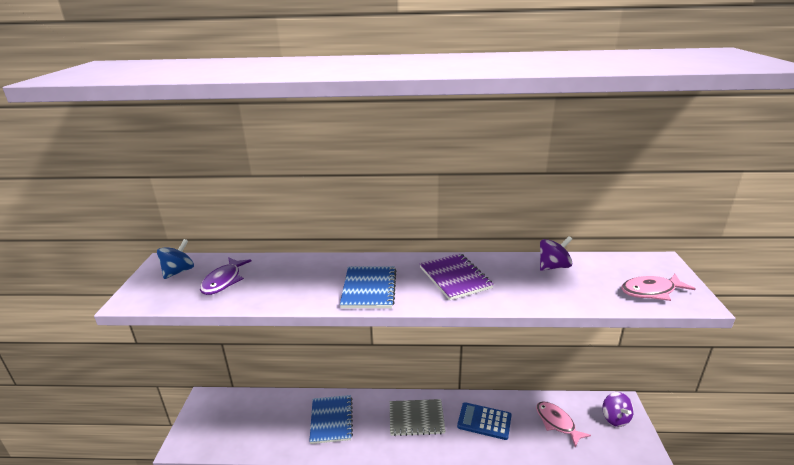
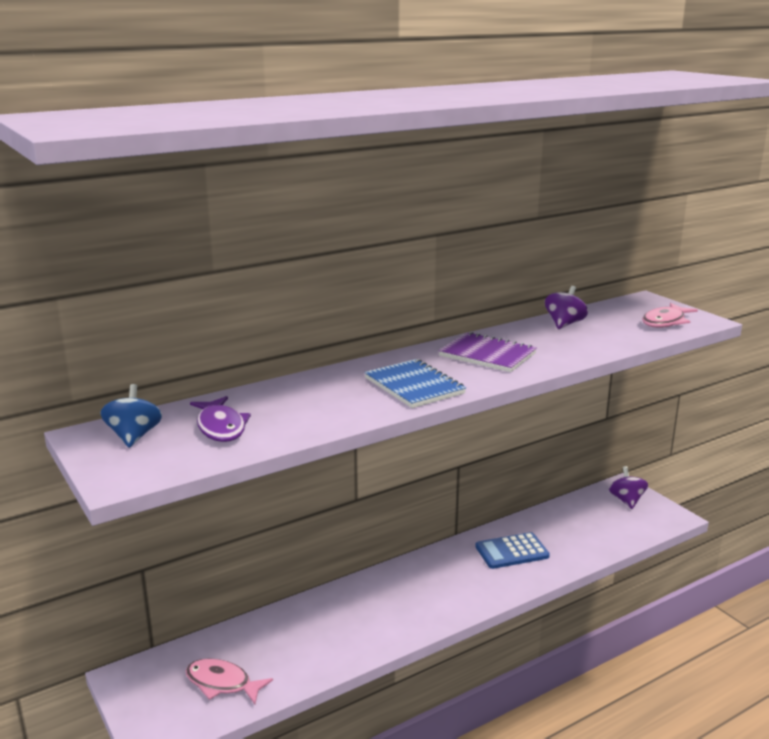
camera: 35 degrees left, 5 degrees down
blue notebook [309,395,353,444] -> none
grey notebook [390,399,446,436] -> none
pink fish [536,401,591,447] -> pink fish moved to [185,658,273,704]
purple spinning top [602,392,634,427] -> purple spinning top turned 135 degrees counterclockwise [609,466,648,509]

